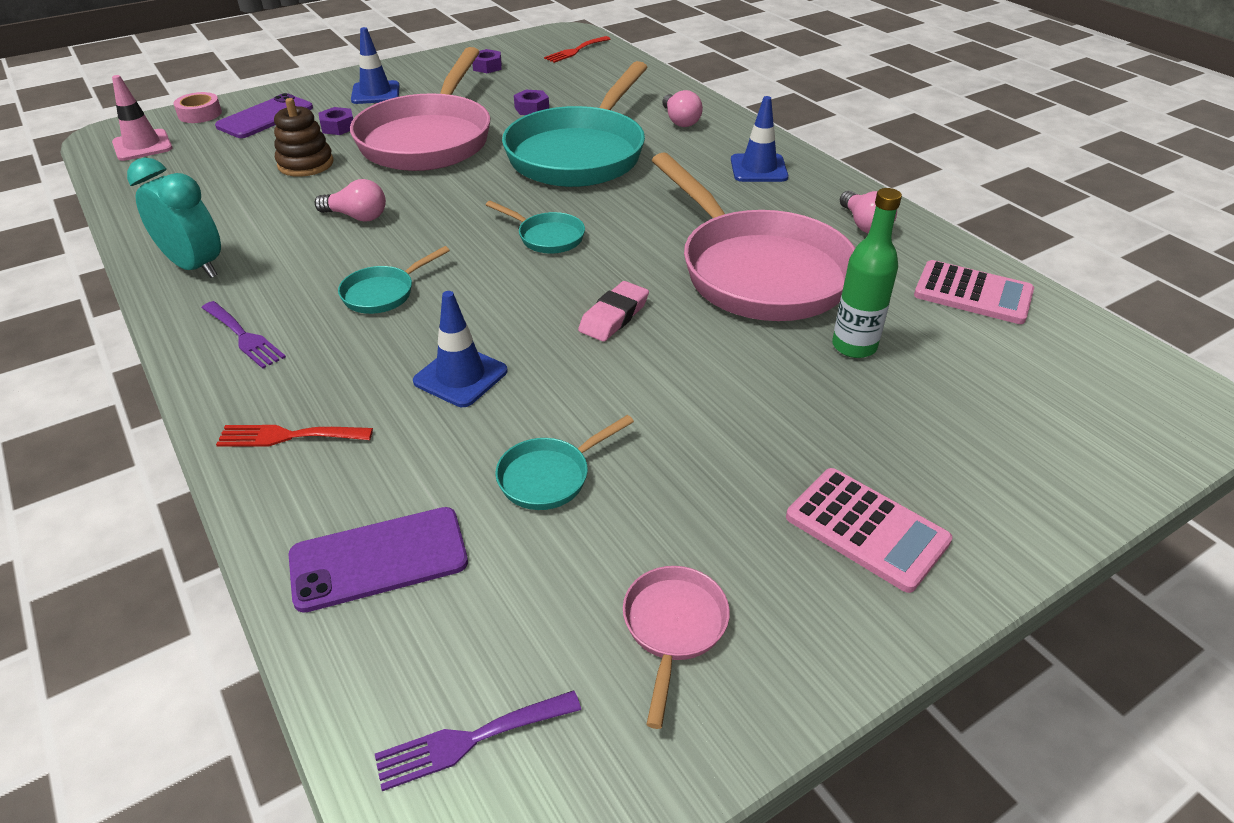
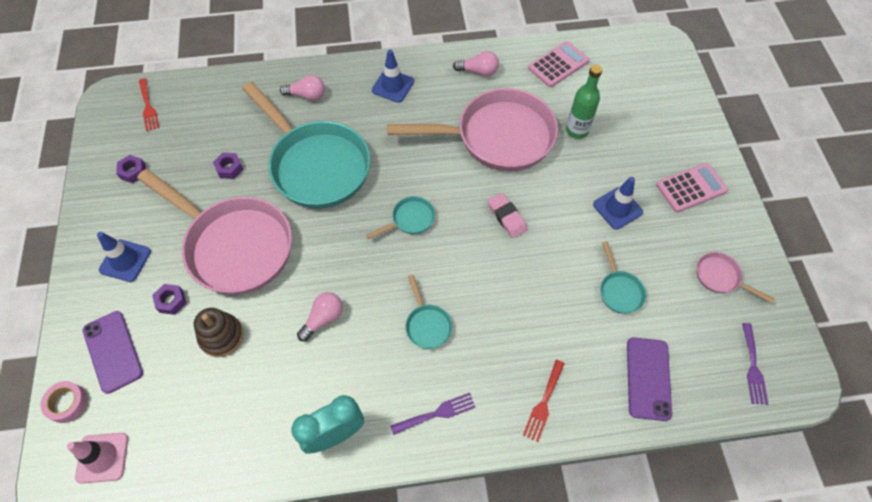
camera: 65 degrees left, 20 degrees up
blue traffic cone [413,291,508,407] -> blue traffic cone moved to [593,177,643,230]

